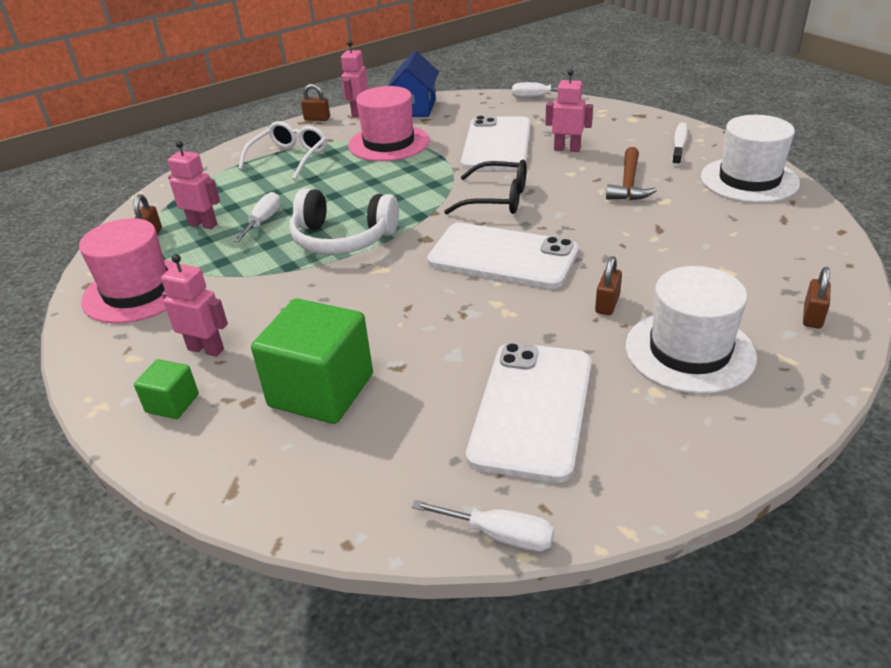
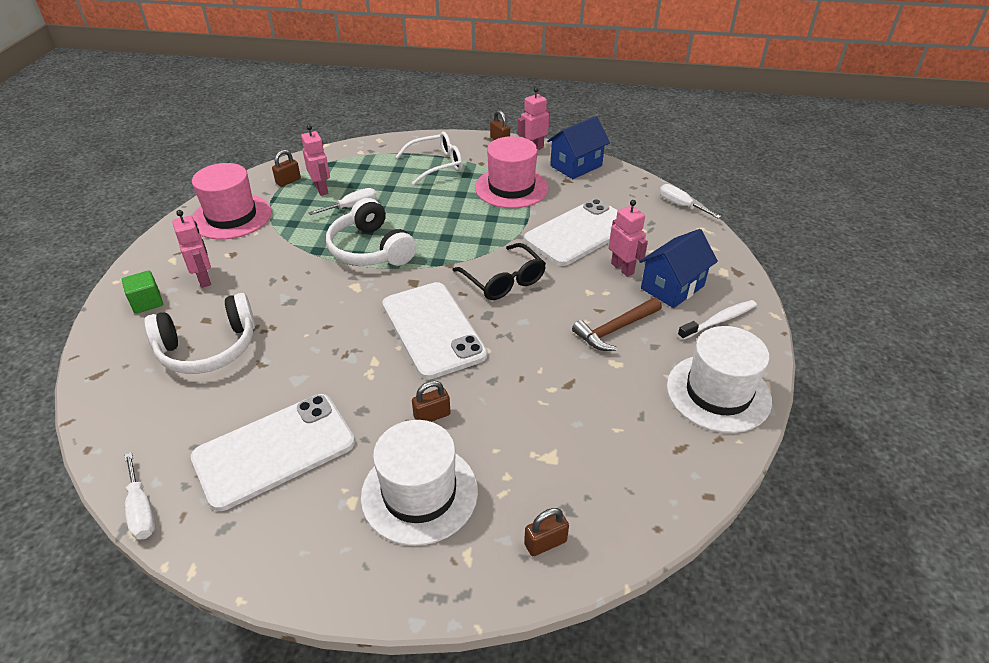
camera: 40 degrees right, 5 degrees up
green cube [251,298,373,424] -> white headphones [144,293,255,374]
none -> blue house [639,229,718,308]

